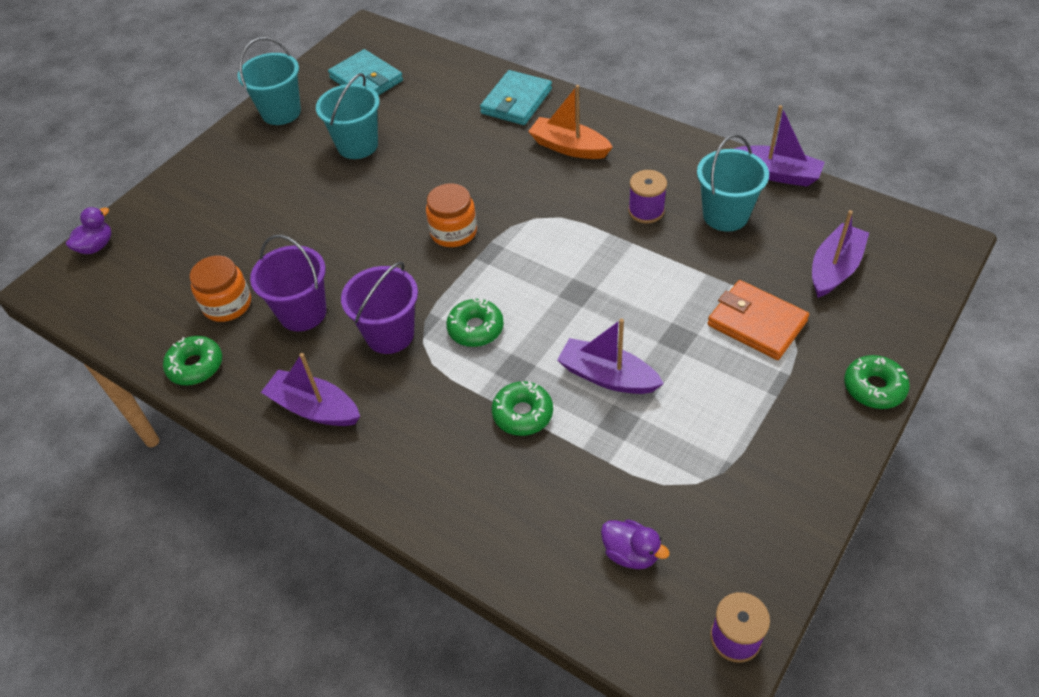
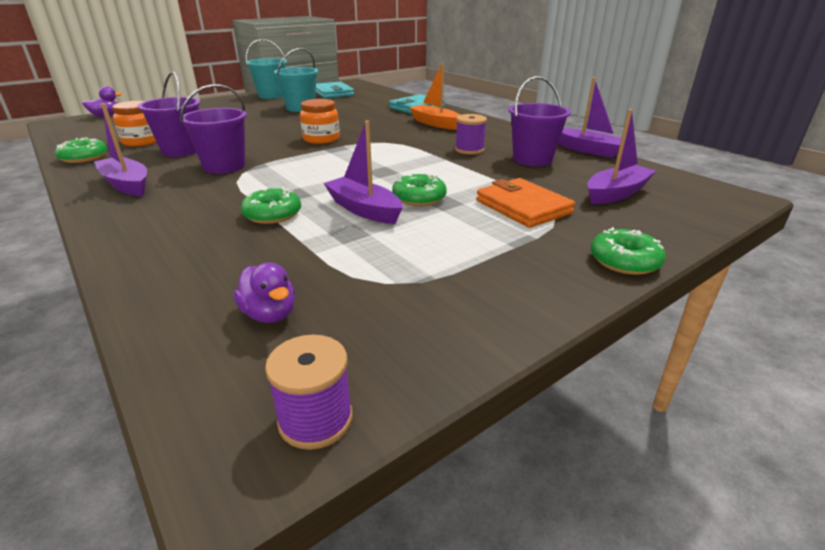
camera: 15 degrees right, 20 degrees down
green donut [446,298,504,347] -> green donut moved to [392,173,447,206]
turquoise bucket [697,134,769,232] -> purple bucket [508,76,571,166]

